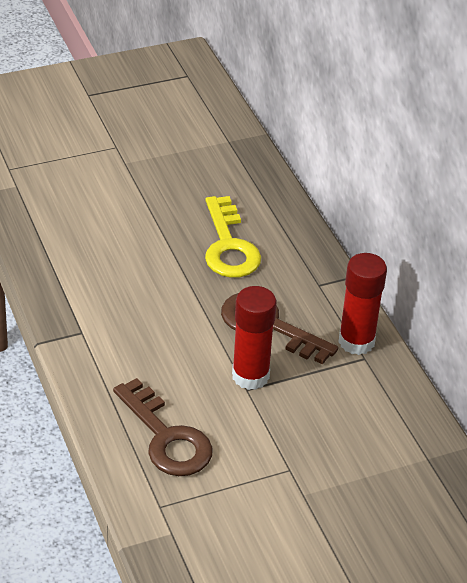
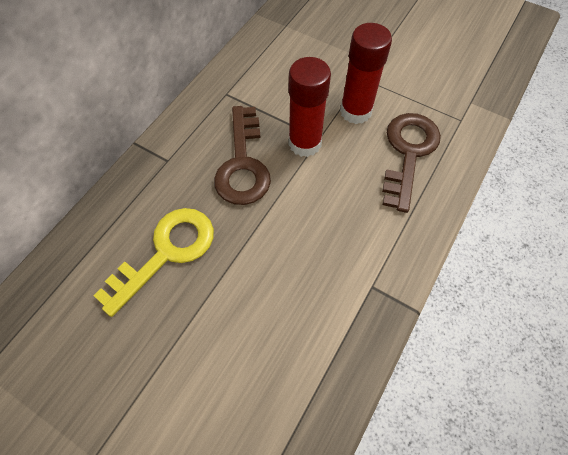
camera: 125 degrees left, 20 degrees up
red glue stick [338,253,387,355] -> red glue stick moved to [340,23,392,124]

